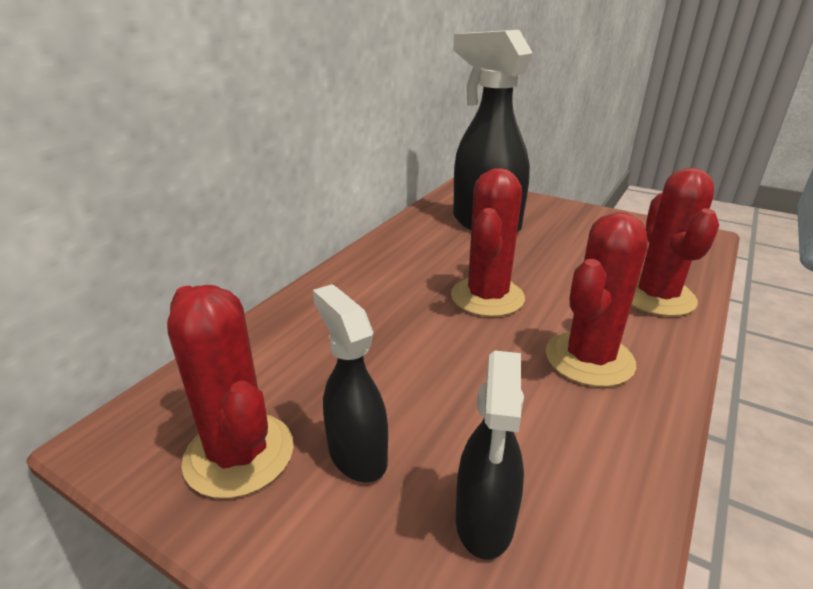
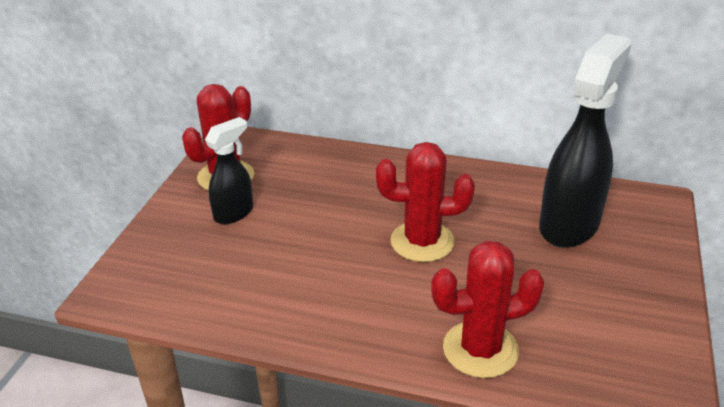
camera: 75 degrees right, 5 degrees up
black spray bottle [456,350,524,559] -> none
red cactus [546,212,648,387] -> none

